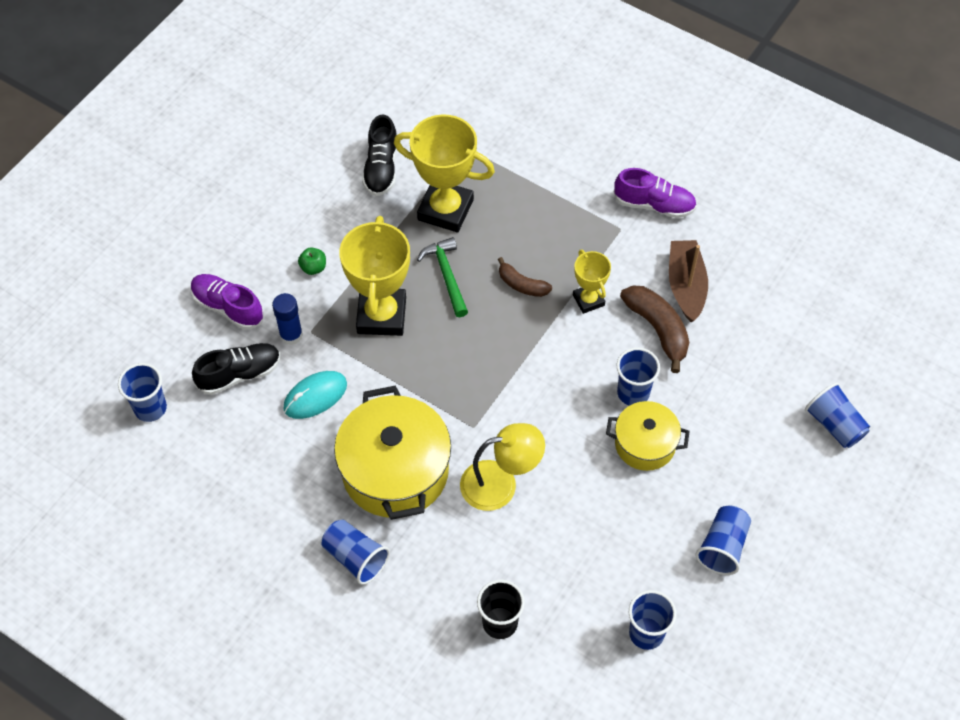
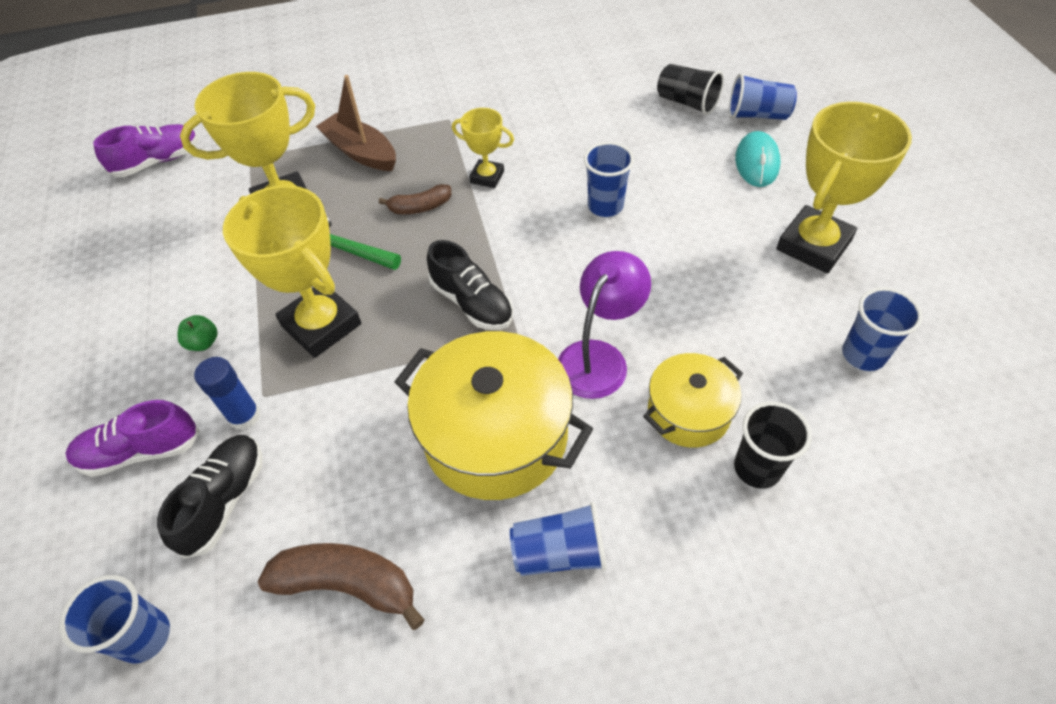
camera: 45 degrees left, 5 degrees down
turquoise mouse [283,371,347,419] -> turquoise mouse moved to [735,131,780,187]
black shoe [362,115,397,196] -> black shoe moved to [427,240,513,330]
yellow lamp [460,423,545,511] -> purple lamp [558,251,651,399]
yellow pot [606,401,690,471] -> yellow pot moved to [643,353,743,448]
purple shoe [614,168,697,218] -> purple shoe moved to [93,124,199,177]
brown banana [620,286,689,373] -> brown banana moved to [258,543,425,630]
brown boat [669,240,708,322] -> brown boat moved to [316,75,396,171]
blue cup [695,505,751,575] -> yellow trophy [776,102,912,274]
none -> black cup [657,64,724,115]

